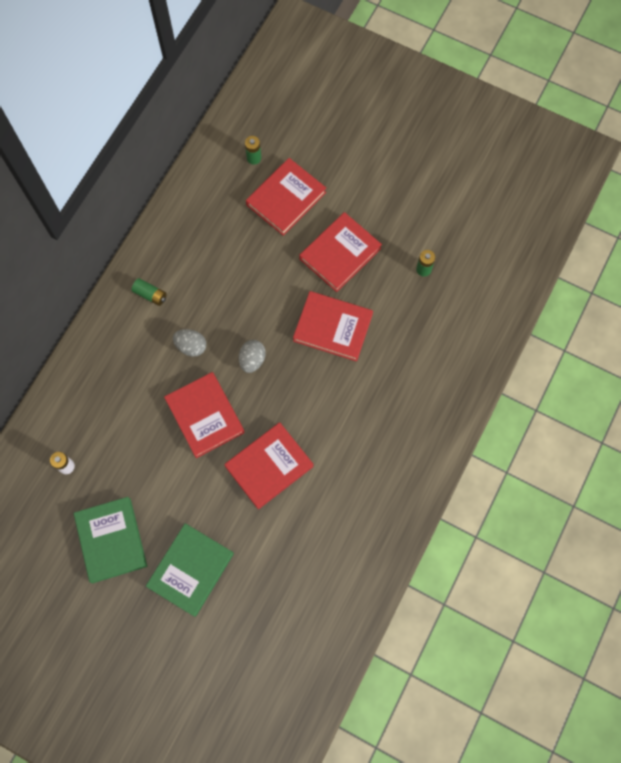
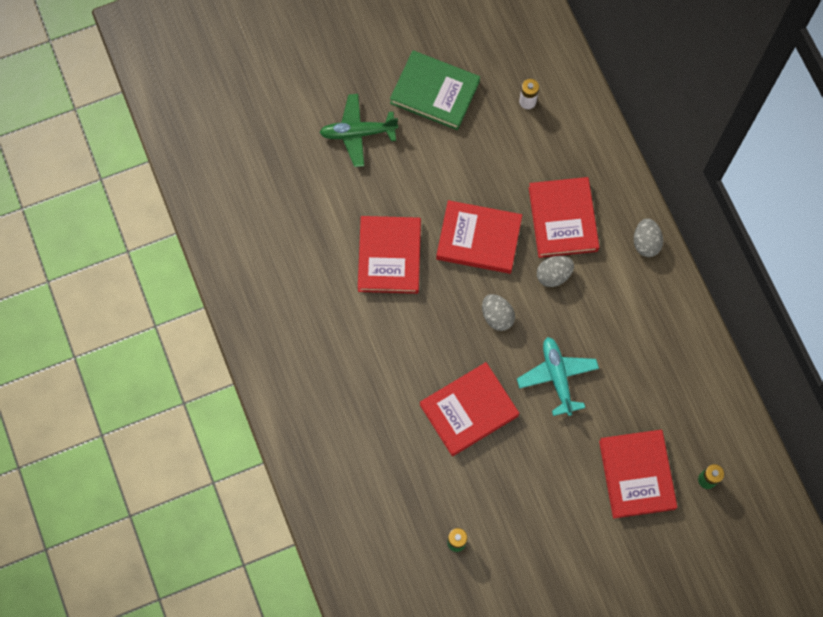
camera: 130 degrees right, 0 degrees up
green battery [131,278,167,306] -> none
green book [146,523,234,617] -> green plane [319,94,398,167]
red book [300,212,382,292] -> red book moved to [529,177,599,258]
none -> turquoise plane [517,337,599,416]
none -> grey egg [634,218,663,257]

